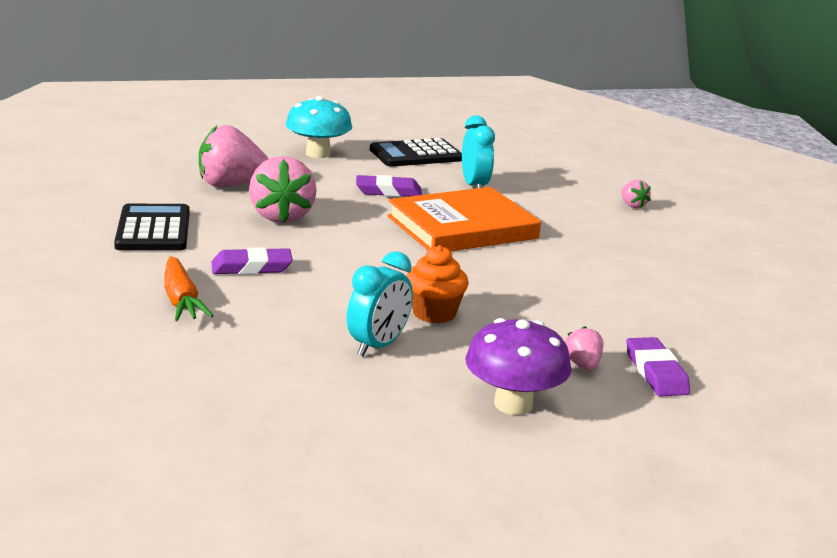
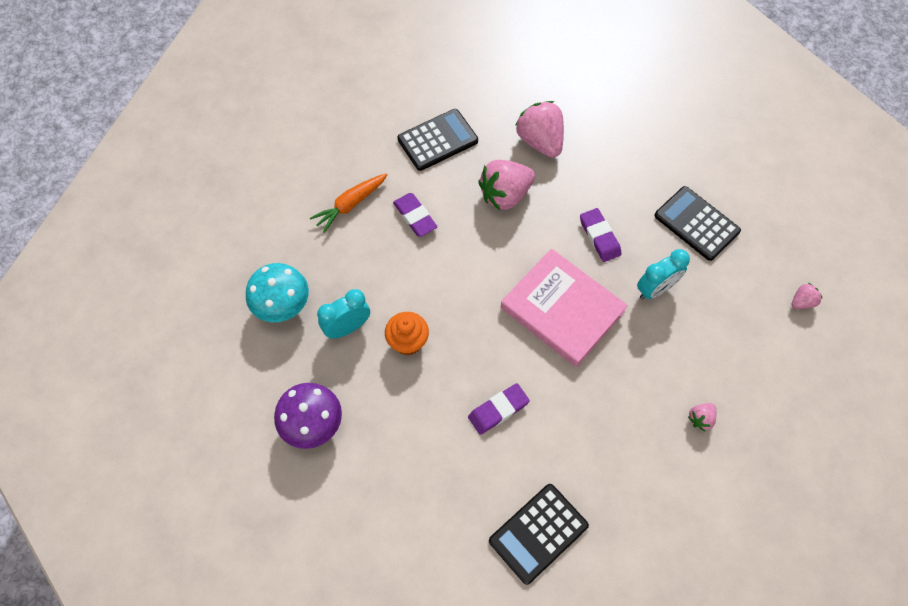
camera: 70 degrees right, 40 degrees up
turquoise mushroom [286,96,352,158] -> turquoise mushroom moved to [246,263,309,322]
turquoise clock [347,251,413,356] -> turquoise clock turned 135 degrees clockwise [317,289,370,339]
orange book [387,187,541,251] -> pink book [501,249,628,367]
pink strawberry [565,326,603,371] -> pink strawberry moved to [792,283,822,309]
purple eraser [626,337,690,396] -> purple eraser moved to [468,383,530,435]
none -> black calculator [489,484,589,585]

